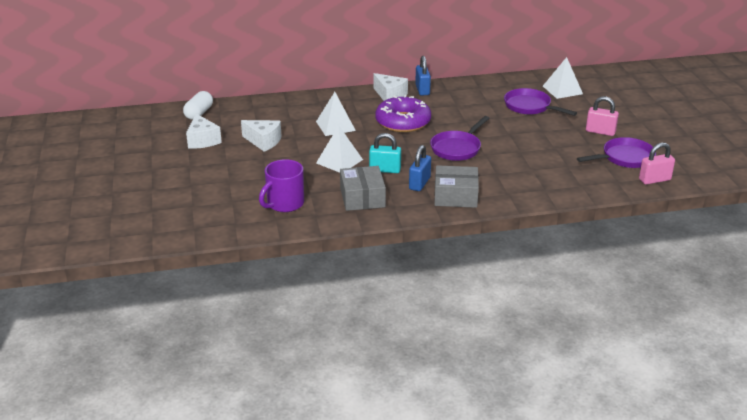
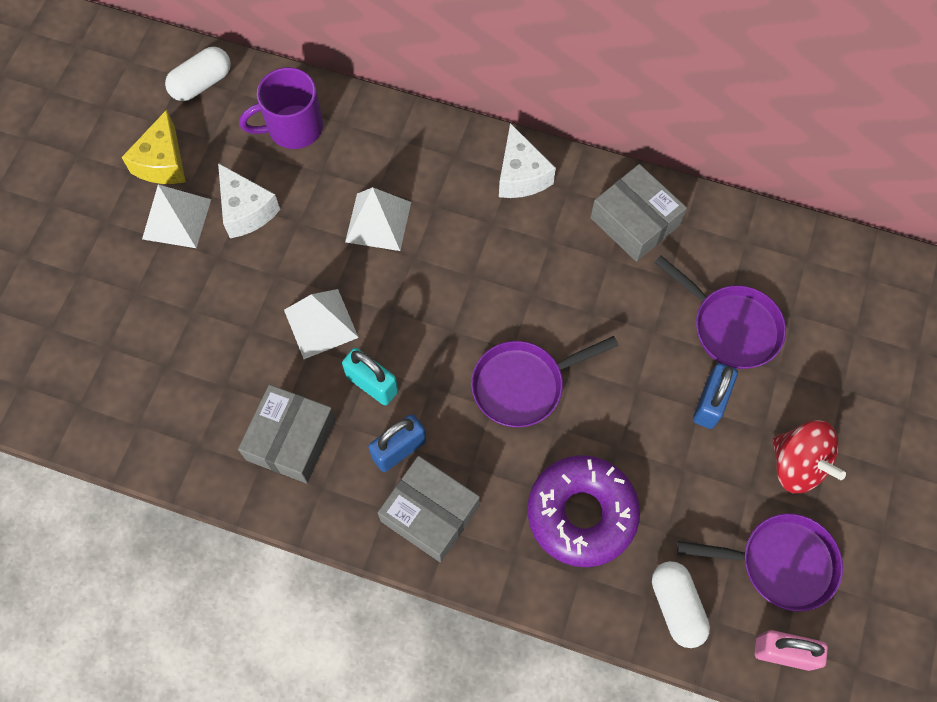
camera: 30 degrees right, 35 degrees up
white cheese [186,114,222,149] -> yellow cheese [121,110,186,184]
purple mug [259,159,304,212] -> purple mug moved to [239,67,323,149]
purple donut [375,95,431,132] -> purple donut moved to [527,455,640,567]
blue padlock [415,56,431,96] -> blue padlock moved to [693,363,738,429]
purple pan [504,88,577,116] -> purple pan turned 150 degrees clockwise [654,256,786,369]
white pyramid [543,57,583,99] -> white pyramid moved to [142,184,211,248]
pink padlock [586,96,619,136] -> red spinning top [772,420,846,493]
none -> grey box [590,164,687,262]
none -> white capsule [652,561,710,648]

